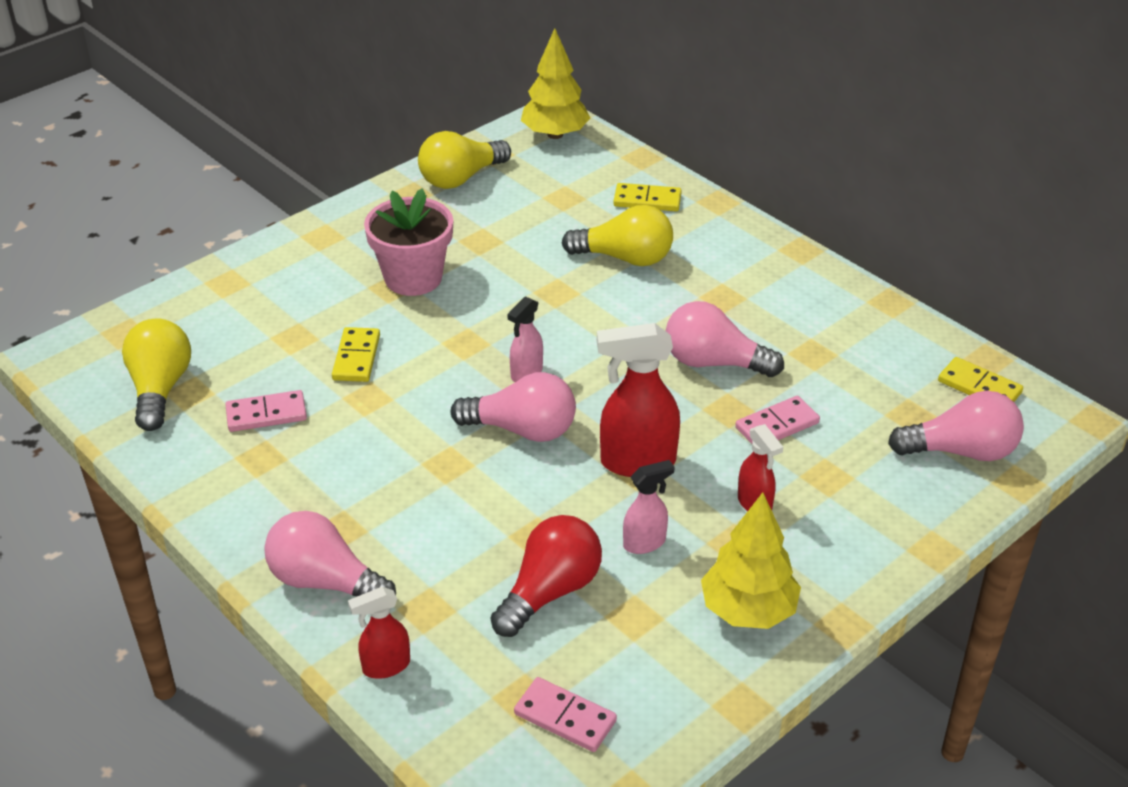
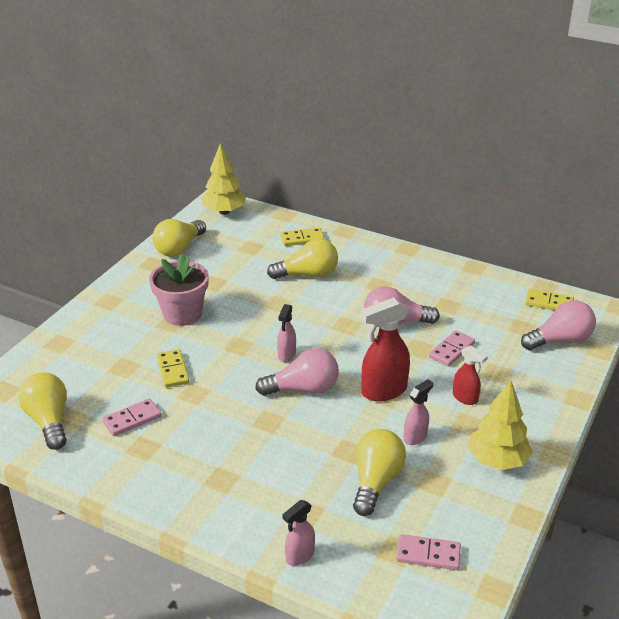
camera: 20 degrees left, 5 degrees down
pink light bulb [264,511,396,596] -> none
red spray bottle [348,587,410,679] -> pink spray bottle [282,500,315,566]
red light bulb [491,515,602,637] -> yellow light bulb [353,429,406,516]

